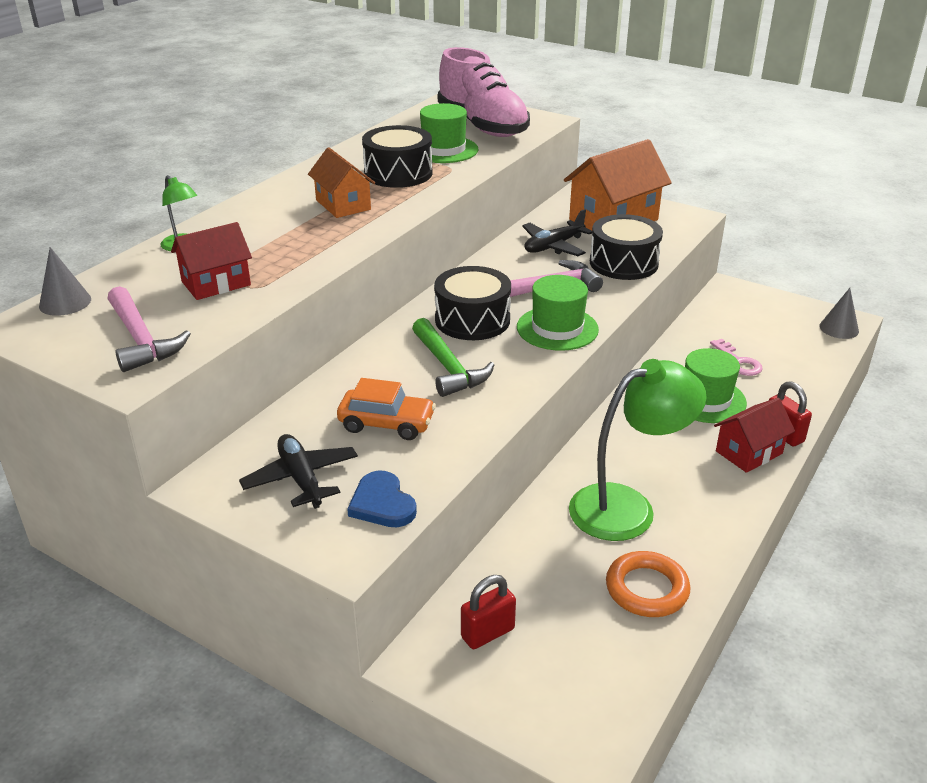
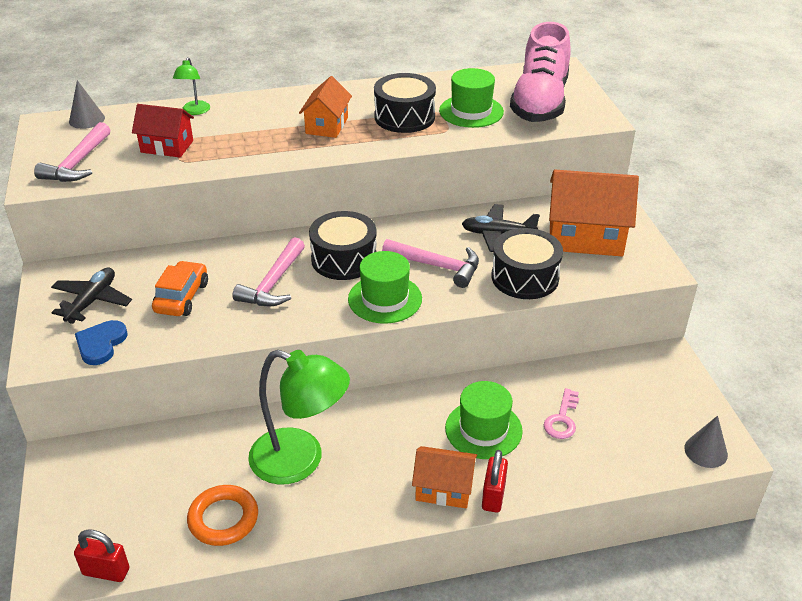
camera: 45 degrees right, 5 degrees up
orange car [337,378,436,440] -> orange car turned 135 degrees counterclockwise [152,261,208,316]
green hammer [412,318,494,397] -> pink hammer [232,237,305,306]
red padlock [461,575,516,649] -> red padlock moved to [74,529,129,582]
red house [714,398,795,473] -> orange house [412,446,477,508]

